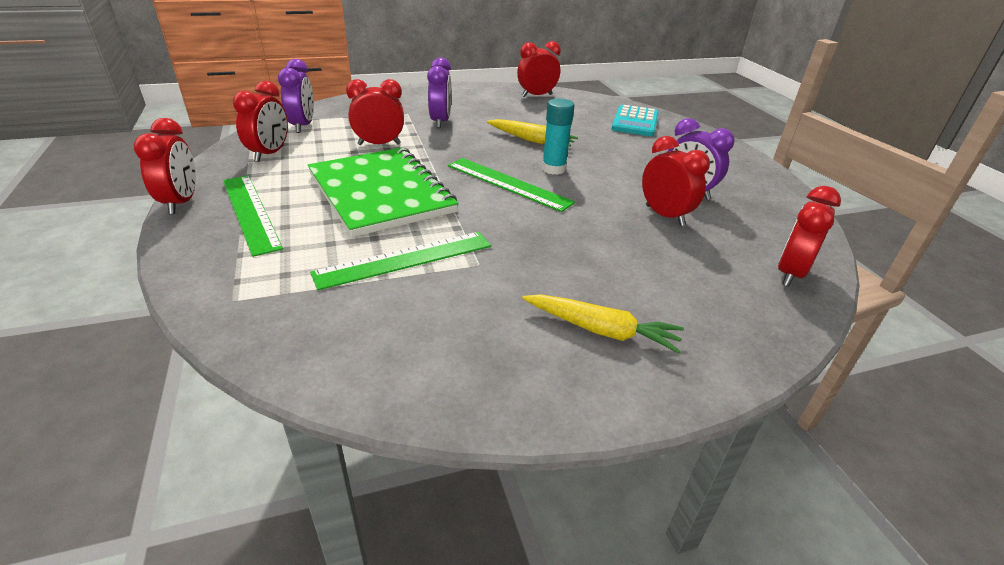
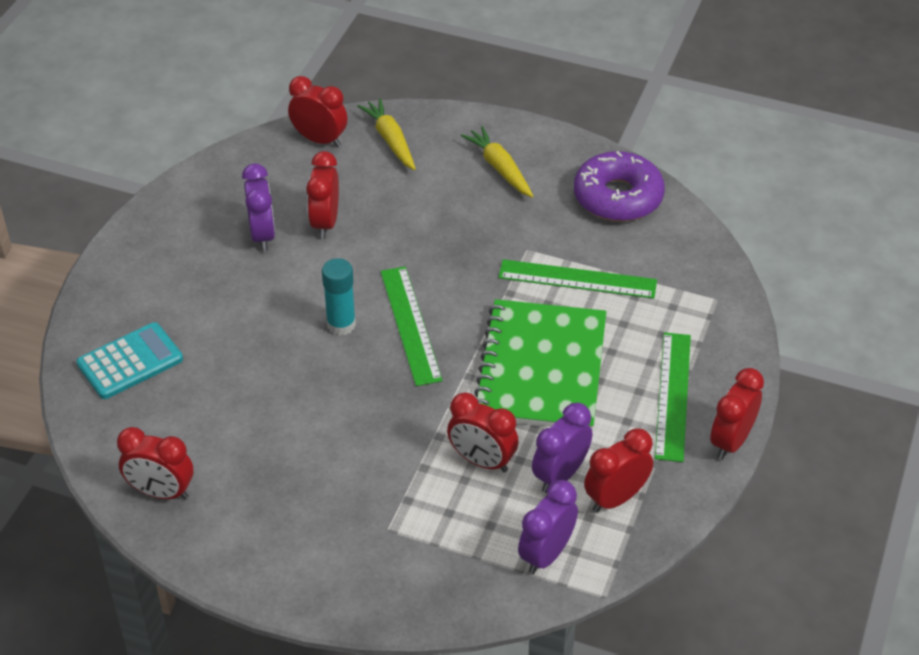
camera: 140 degrees left, 10 degrees up
purple clock [427,57,451,128] -> purple clock moved to [532,403,592,493]
yellow carrot [487,119,578,146] -> yellow carrot moved to [357,98,416,170]
red clock [778,186,841,287] -> red clock turned 135 degrees counterclockwise [288,76,348,147]
none -> purple donut [574,151,665,222]

